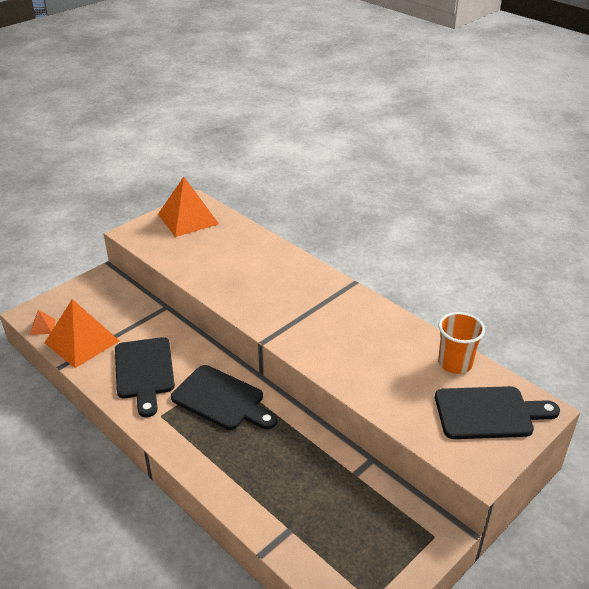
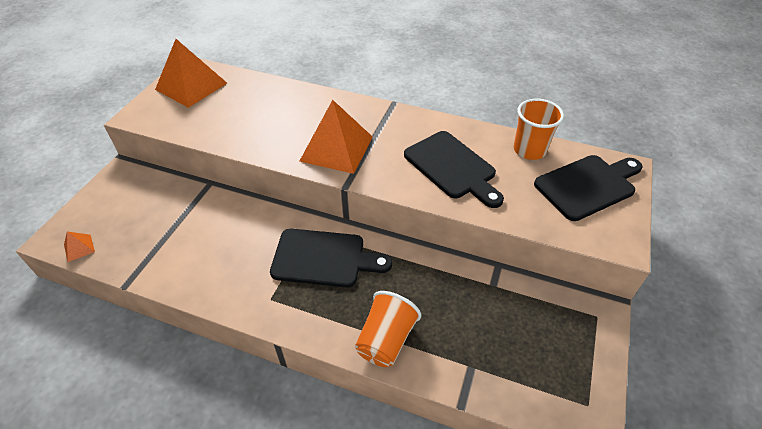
camera: 25 degrees left, 10 degrees up
orange pyramid [45,299,119,368] -> orange pyramid moved to [300,100,373,174]
black cutting board [115,337,175,417] -> black cutting board moved to [404,131,504,208]
none -> orange cup [355,291,421,367]

